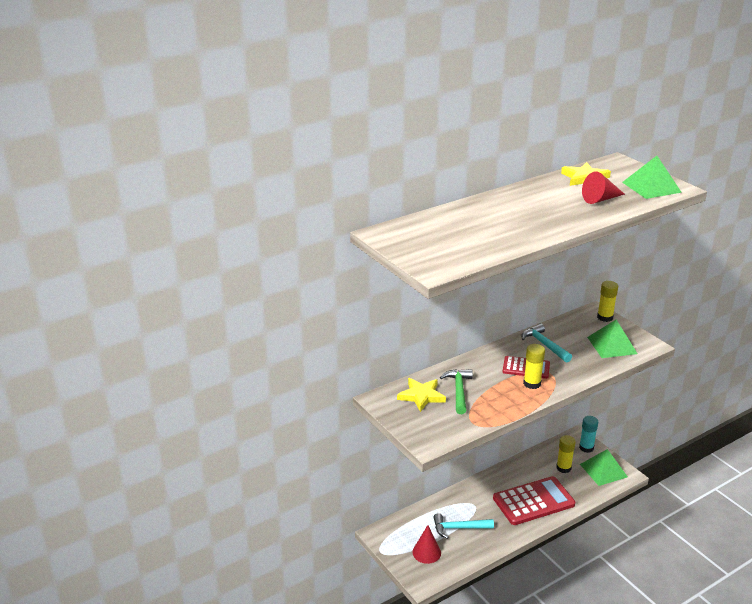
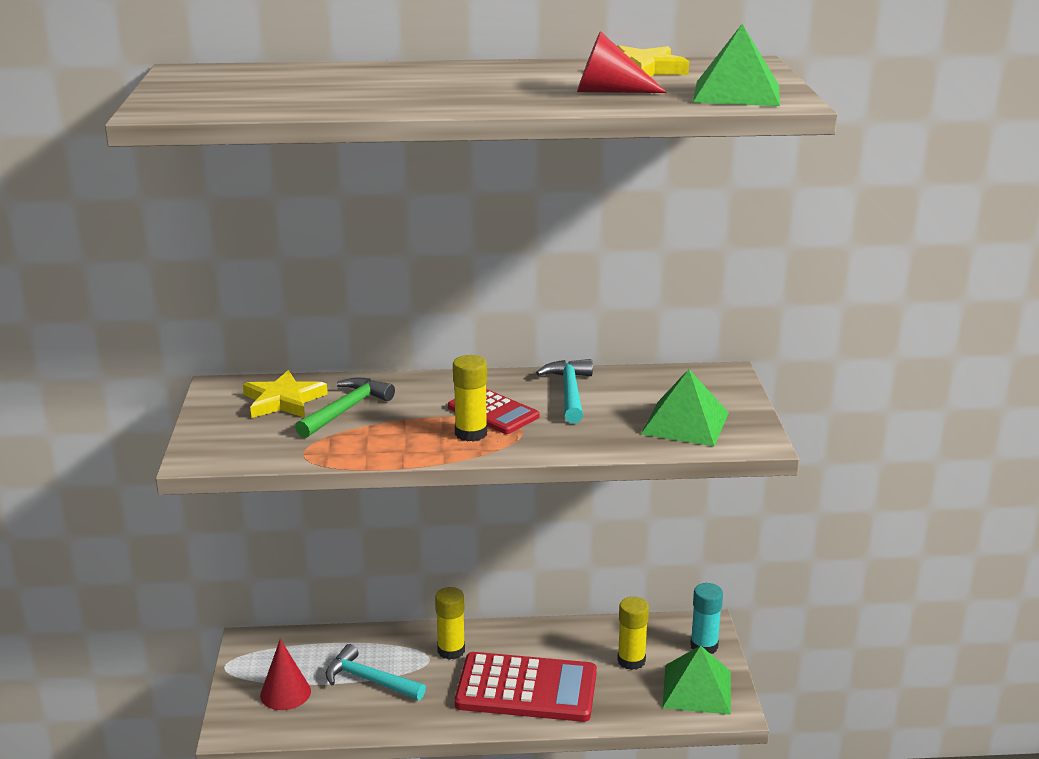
camera: 30 degrees right, 5 degrees down
yellow glue stick [597,281,618,322] -> yellow glue stick moved to [435,587,465,660]

